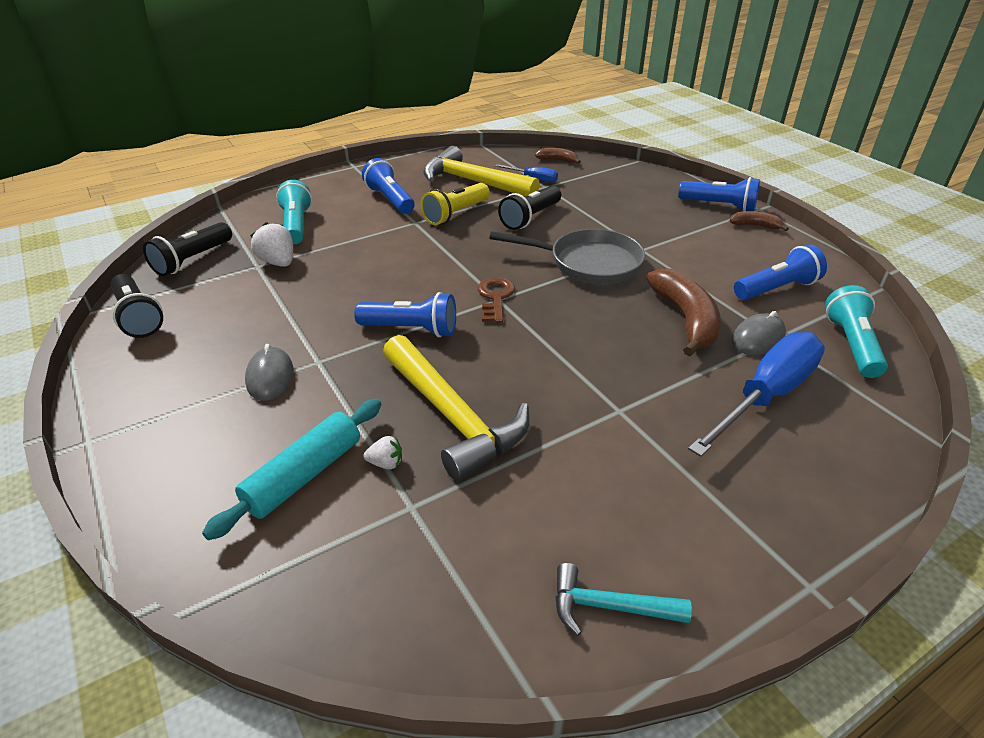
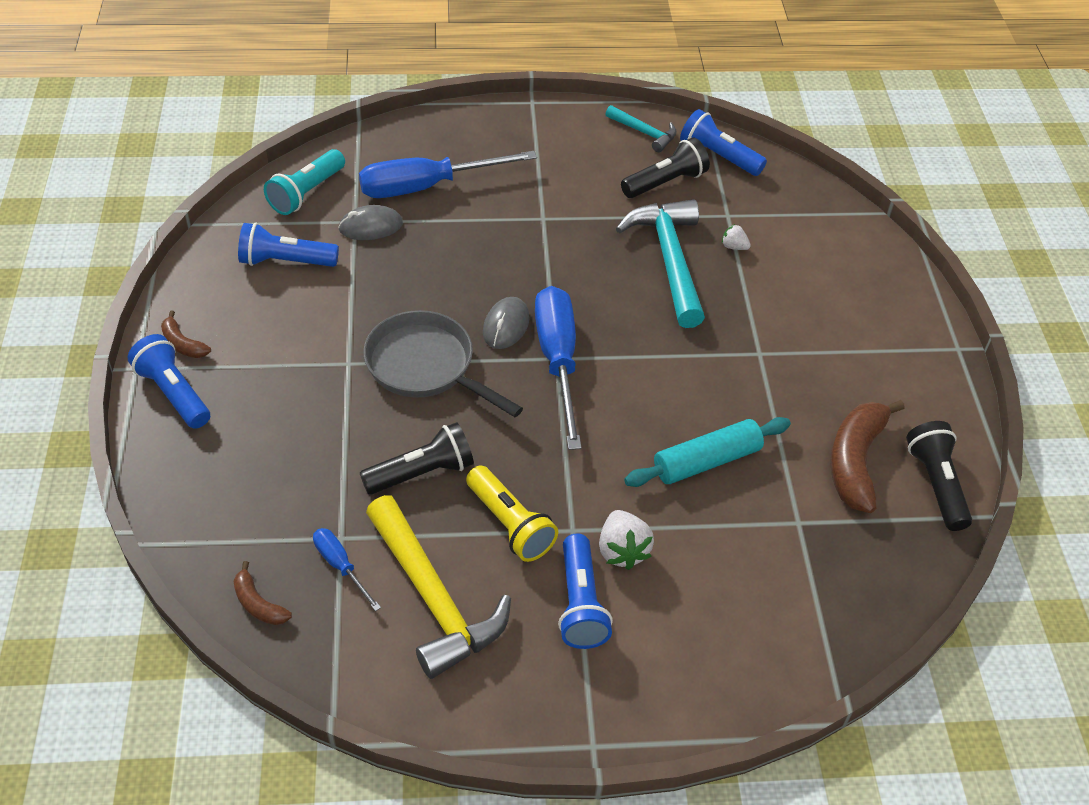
camera: 155 degrees left, 10 degrees up
black flashlight [143,222,232,276] -> black flashlight moved to [621,138,710,198]
turquoise rolling pin [202,399,382,540] -> turquoise rolling pin moved to [624,417,791,487]
grey mouse [245,344,294,401] -> grey mouse moved to [483,297,530,349]
white strawberry [250,222,293,267] -> white strawberry moved to [599,510,654,570]
turquoise flashlight [276,180,312,244] -> none
blue flashlight [354,292,456,337] -> blue flashlight moved to [680,109,767,176]
yellow hammer [383,335,530,481] -> turquoise hammer [616,199,705,328]
yellow flashlight [420,183,490,225] -> yellow flashlight turned 75 degrees clockwise [466,465,558,562]
brown key [478,277,515,323] -> blue screwdriver [535,286,582,450]
brown banana [646,268,721,356] -> brown banana moved to [830,400,905,513]

